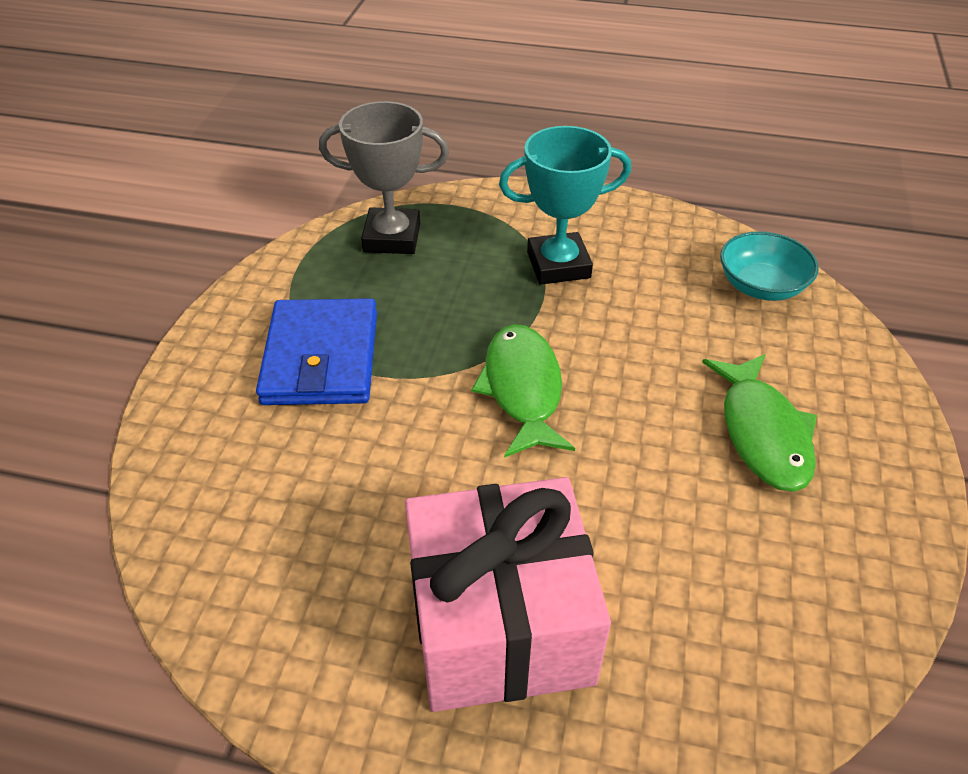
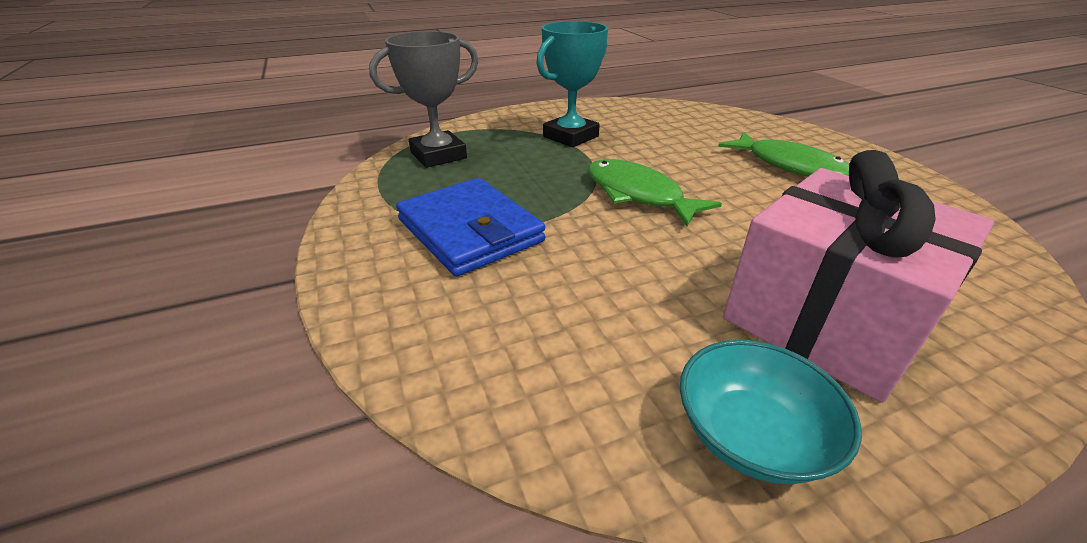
camera: 35 degrees left, 10 degrees down
turquoise bowl [720,231,819,301] -> turquoise bowl moved to [680,340,862,484]

